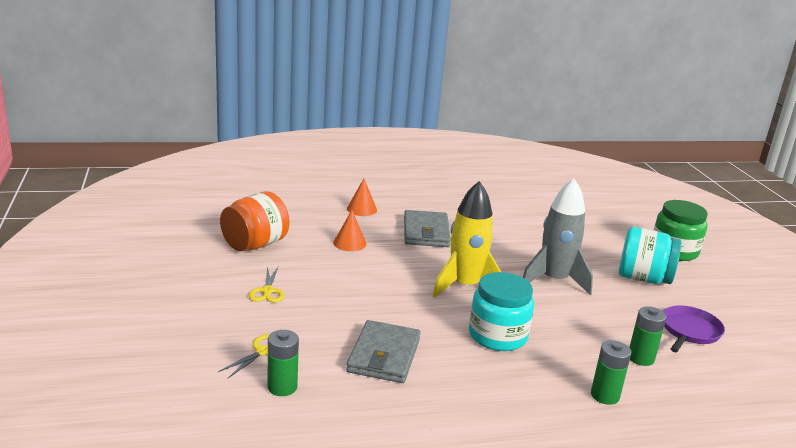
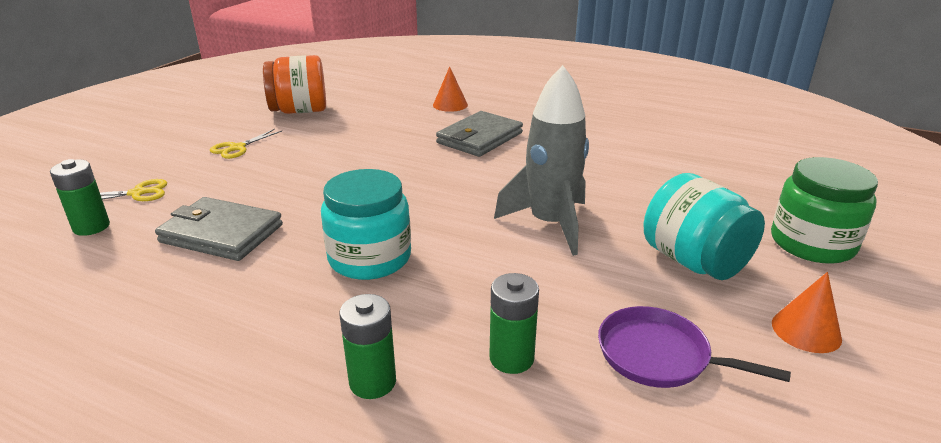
camera: 40 degrees right, 5 degrees up
orange cone [333,210,366,251] -> orange cone moved to [772,272,842,353]
grey wallet [346,320,421,383] -> grey wallet turned 60 degrees clockwise [155,197,283,261]
yellow rocket [433,181,501,298] -> none
purple pan [663,305,725,352] -> purple pan turned 135 degrees counterclockwise [598,306,791,388]

